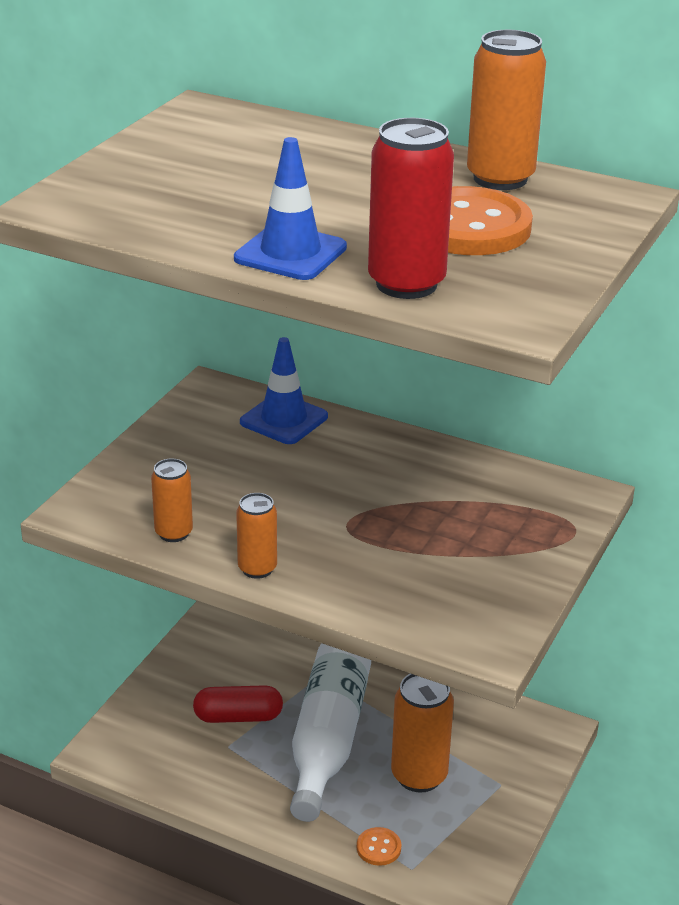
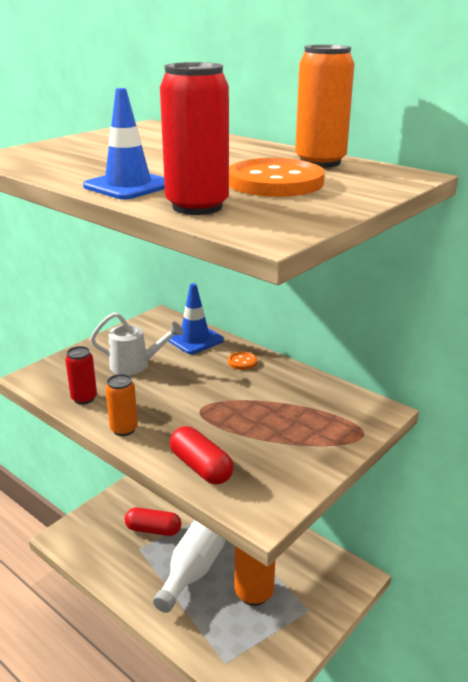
camera: 15 degrees right, 5 degrees down
orange can [151,459,193,542] -> red can [65,346,97,404]
orange button [357,827,401,866] -> orange button moved to [228,352,257,370]
none -> white watering can [90,312,183,375]
none -> red capsule [170,426,233,484]

